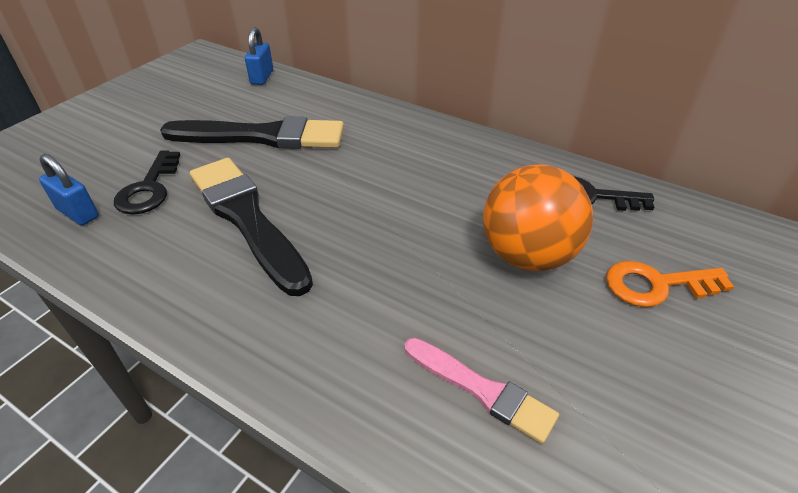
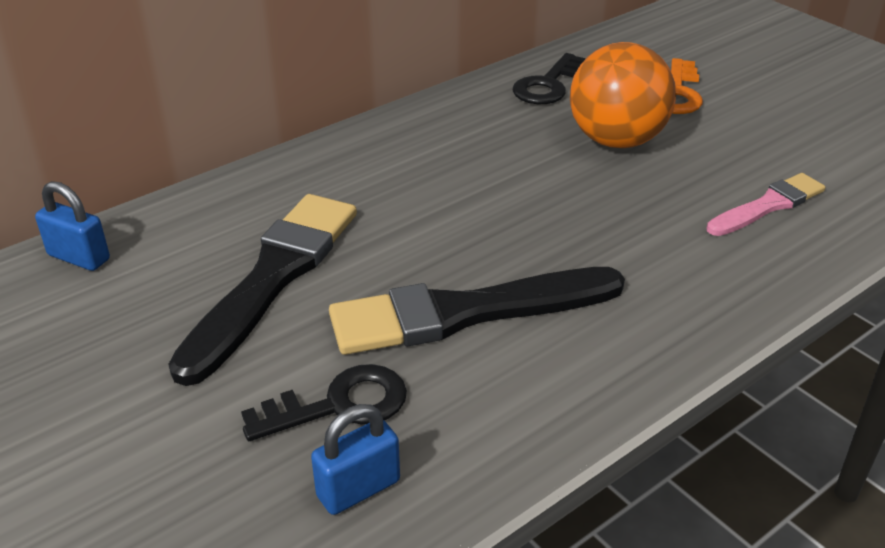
camera: 70 degrees left, 5 degrees down
black key [114,150,180,215] -> black key turned 45 degrees counterclockwise [241,364,407,441]

